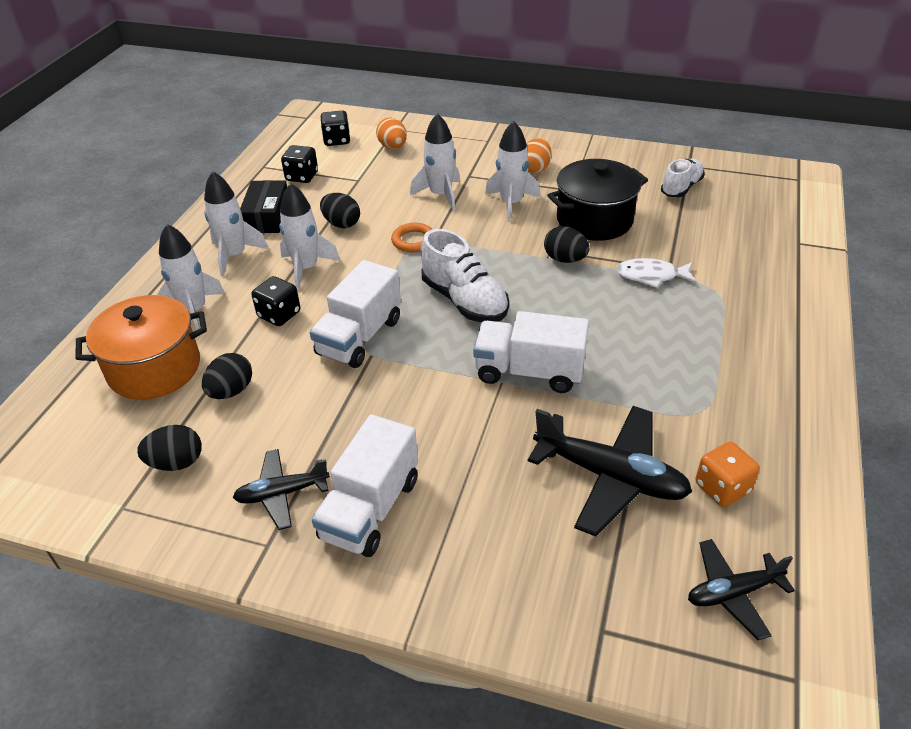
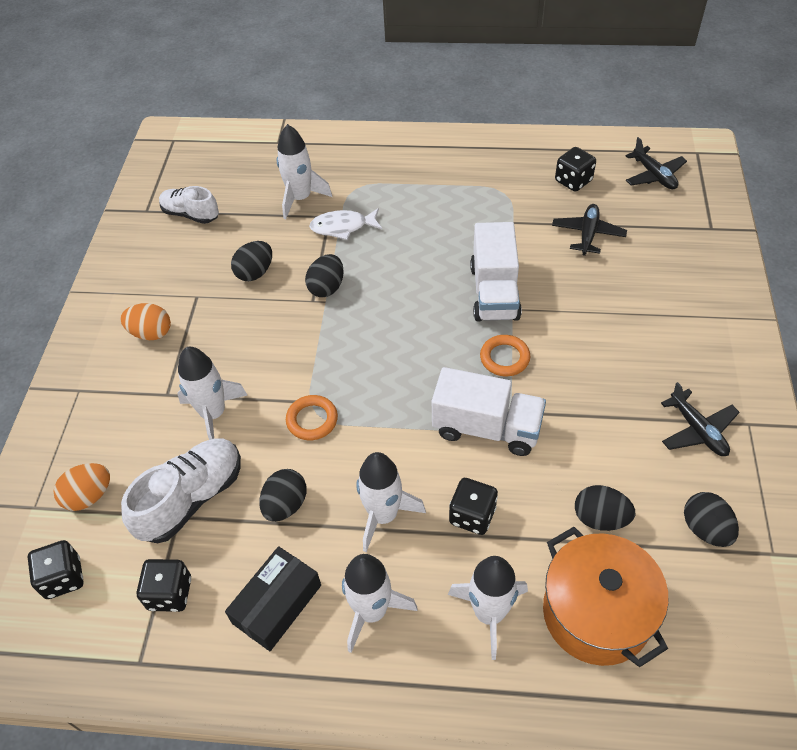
camera: 100 degrees left, 10 degrees up
black box [240,180,287,233] -> black box turned 45 degrees counterclockwise [225,546,321,651]
white truck [312,414,418,557] -> none
white shoe [421,229,509,322] -> white shoe moved to [121,438,241,543]
white rocket [485,121,540,222] -> white rocket moved to [276,124,332,219]
black plane [528,406,692,536] -> black plane [552,204,627,256], size x0.59
black pot [547,159,648,241] -> black egg [231,241,272,281]
white fish [616,258,697,288] -> white fish turned 90 degrees clockwise [309,208,382,240]
orange dice [696,442,760,507] -> black dice [555,147,596,192]
none -> orange ring [480,335,530,376]

